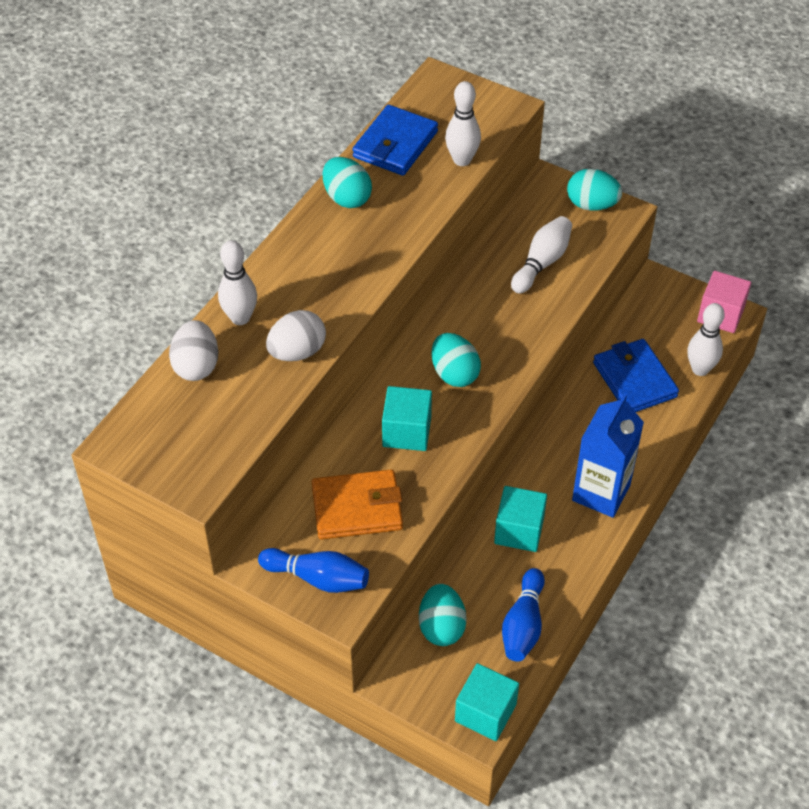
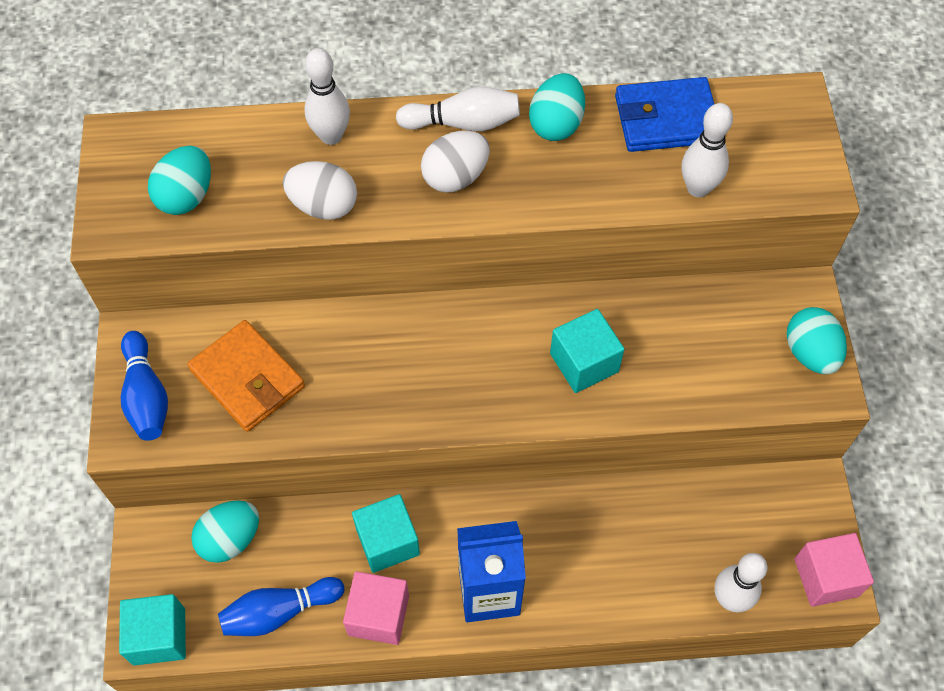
camera: 55 degrees right, 10 degrees up
white egg [169,320,218,381] -> white egg moved to [421,131,490,193]
turquoise cube [382,386,432,451] -> turquoise cube moved to [550,309,625,393]
turquoise egg [431,333,481,387] -> turquoise egg moved to [148,145,211,215]
white bowling pin [511,216,572,294] -> white bowling pin moved to [396,86,520,131]
blue wallet [593,339,679,412] -> none
none -> pink cube [343,571,409,645]

